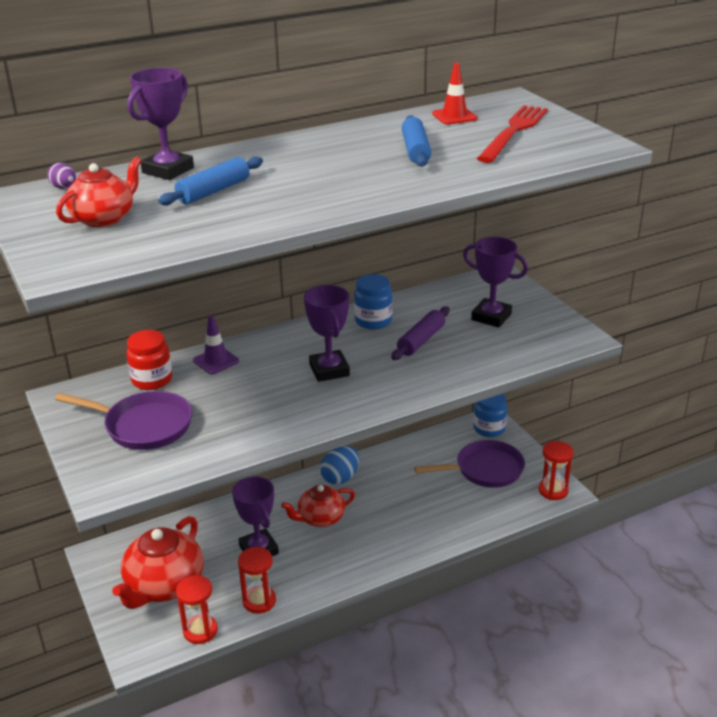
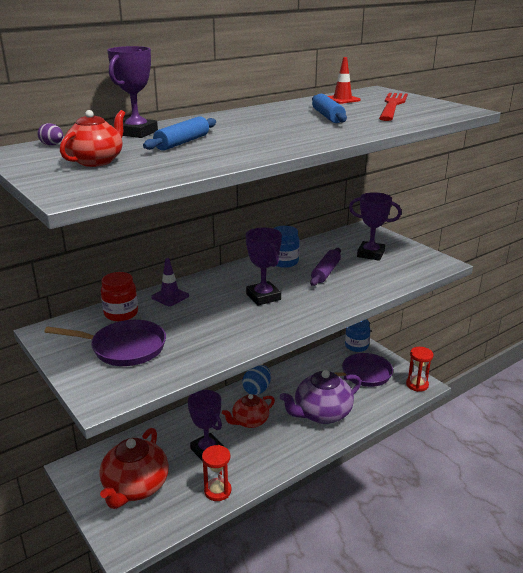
camera: 10 degrees left, 5 degrees down
red hourglass [176,575,218,644] -> none
none -> purple teapot [280,370,361,424]

